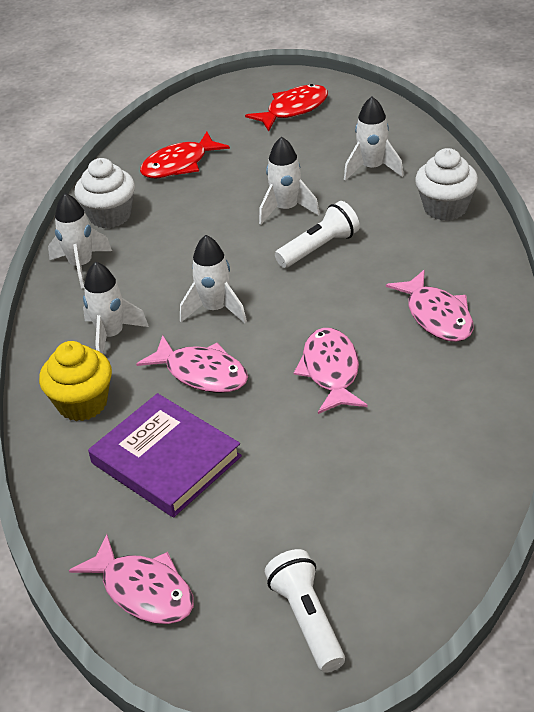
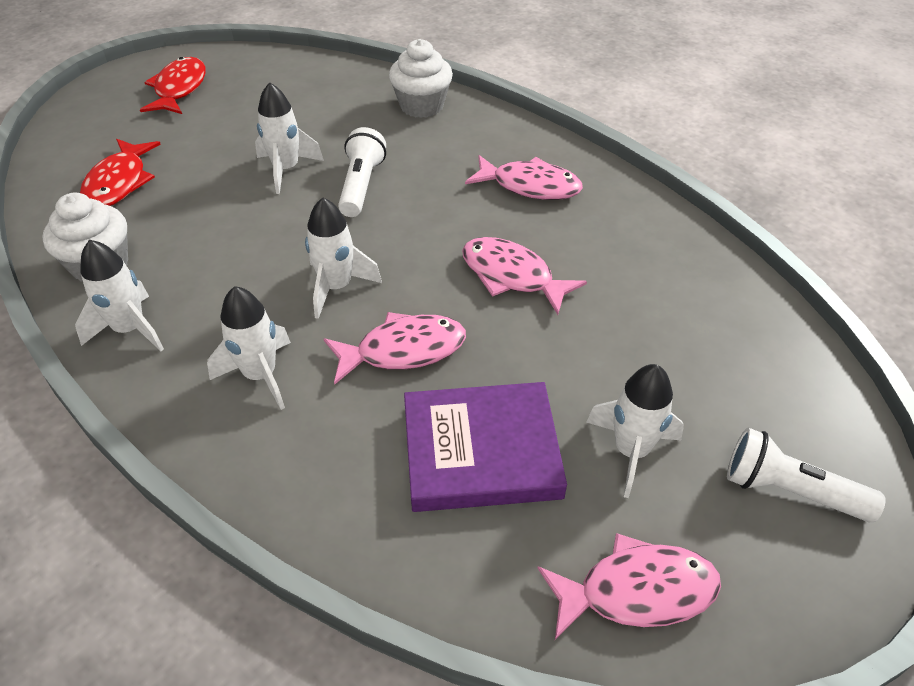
camera: 50 degrees left, 5 degrees up
yellow cupcake [39,341,112,421] -> none
white rocket [344,96,404,181] -> white rocket moved to [586,364,684,498]

